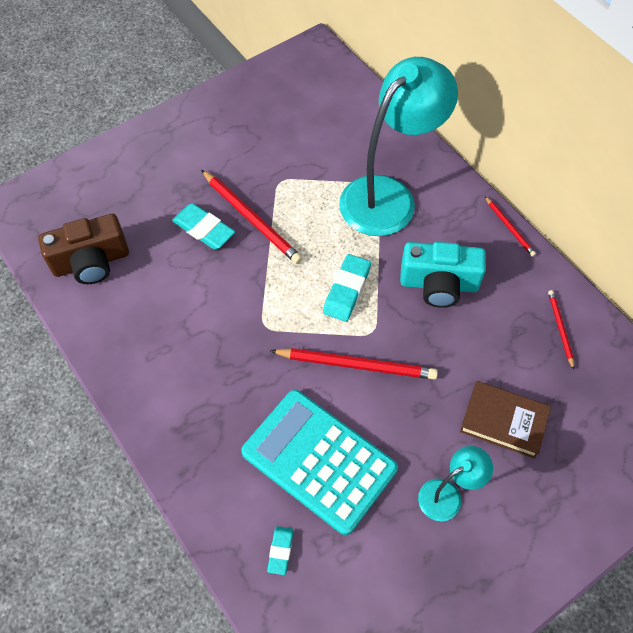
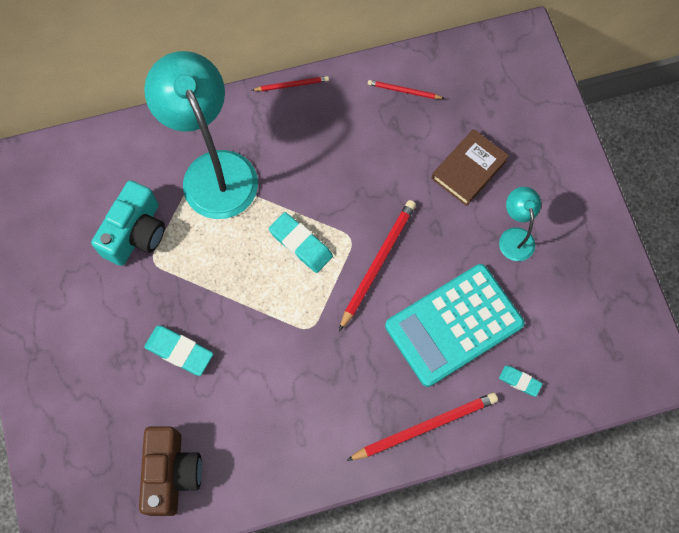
camera: 70 degrees left, 10 degrees up
turquoise eraser [172,203,235,249] -> turquoise eraser turned 60 degrees clockwise [144,325,213,376]
red pencil [201,170,303,264] -> red pencil moved to [346,393,498,461]
turquoise camera [400,242,486,308] -> turquoise camera moved to [91,180,165,266]

